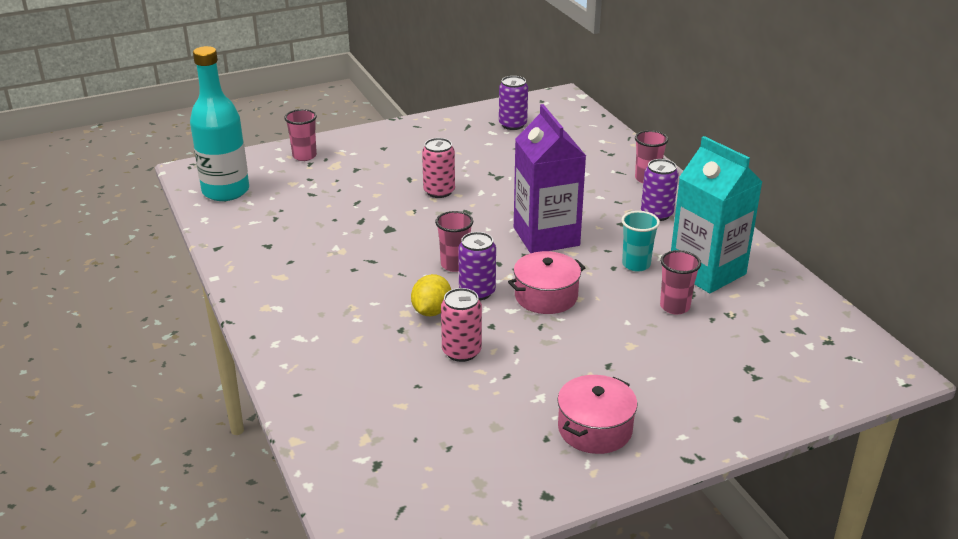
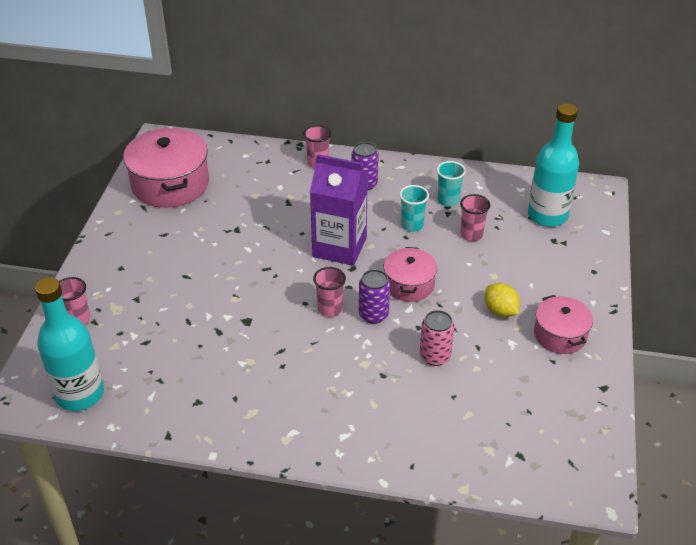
camera: 55 degrees left, 10 degrees up
yellow lemon [411,274,451,316] -> yellow lemon moved to [485,283,520,317]
pink can [422,138,455,198] -> none
purple can [499,76,528,130] -> pink pot [123,128,209,208]
turquoise carton [671,136,762,293] -> turquoise cup [437,161,466,207]
none -> turquoise bottle [528,103,579,227]

